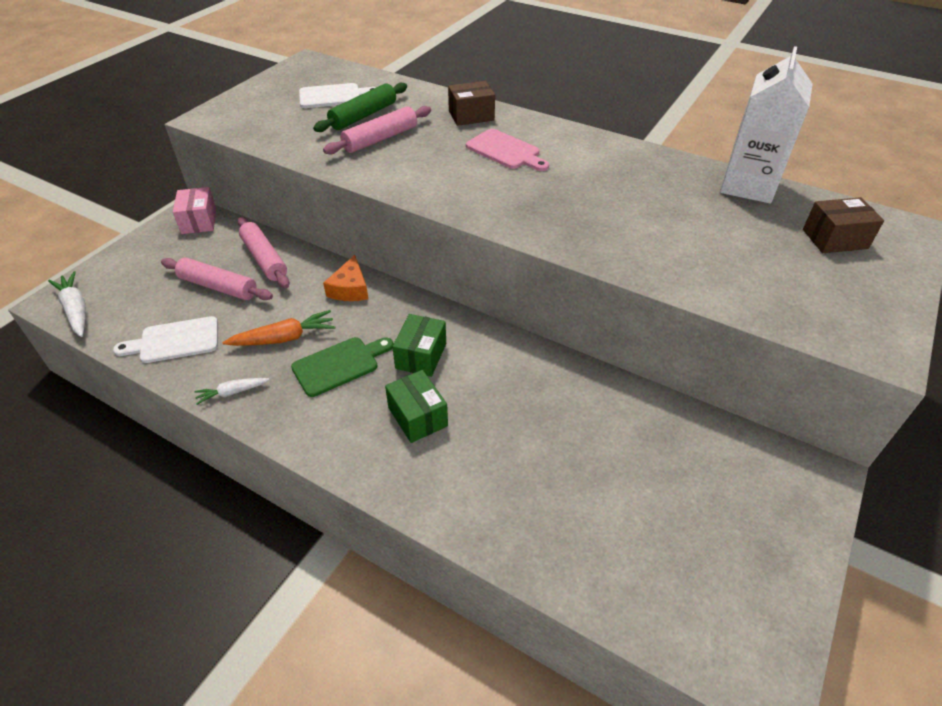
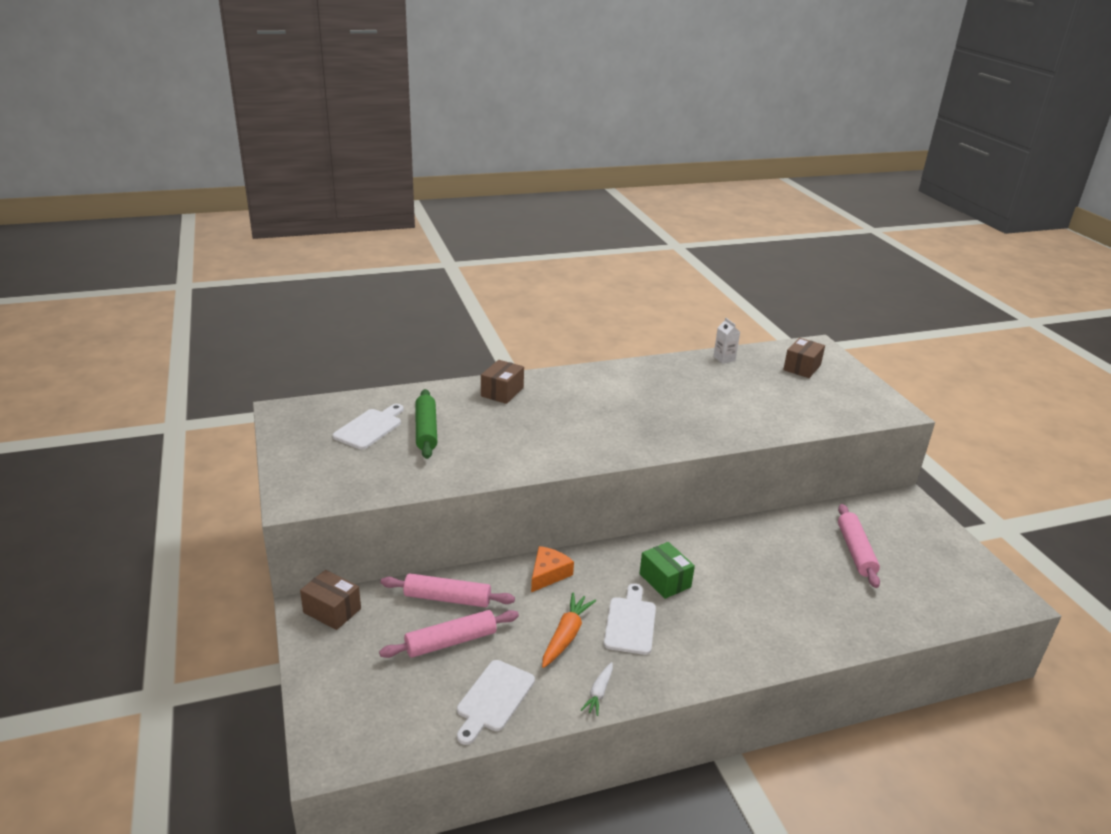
camera: 50 degrees left, 15 degrees down
white carrot [48,271,86,337] -> none
pink box [173,187,216,234] -> brown box [300,570,361,630]
green cutting board [291,337,393,397] -> white cutting board [604,583,656,655]
pink rolling pin [323,106,431,154] -> pink rolling pin moved to [838,504,880,588]
orange cheese [323,255,368,301] -> orange cheese turned 105 degrees counterclockwise [531,546,574,592]
green box [385,370,448,443] -> none
pink cutting board [466,129,549,171] -> none
white carton [720,46,813,204] -> white carton [713,318,740,364], size x0.44

